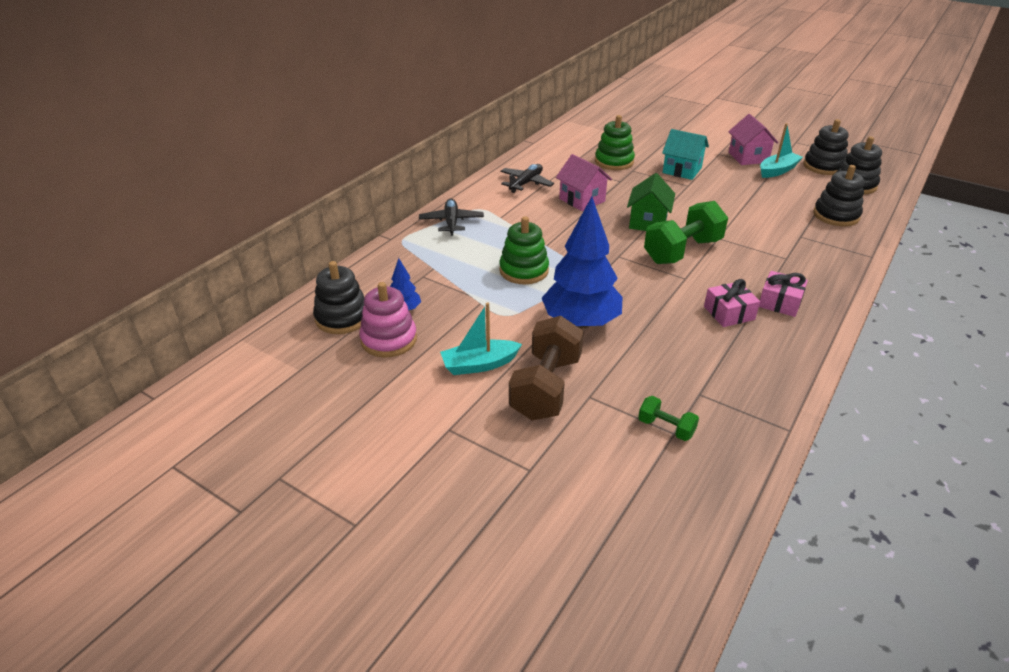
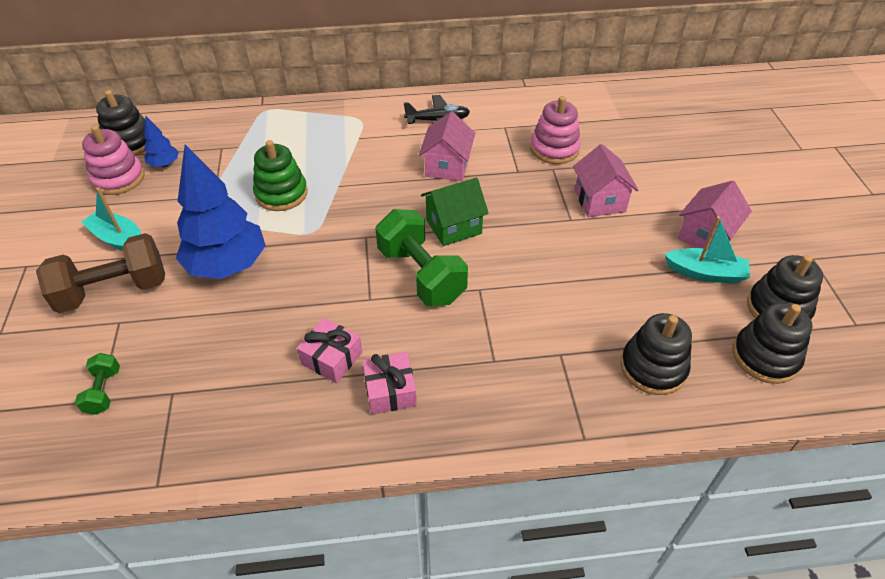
camera: 50 degrees right, 10 degrees up
black plane [419,199,484,236] -> none
green stacking toy [595,115,635,170] -> pink stacking toy [530,96,581,164]
green dumbbell [644,201,728,264] -> green dumbbell turned 45 degrees clockwise [375,209,468,306]
turquoise house [662,129,709,180] -> pink house [573,144,638,217]

